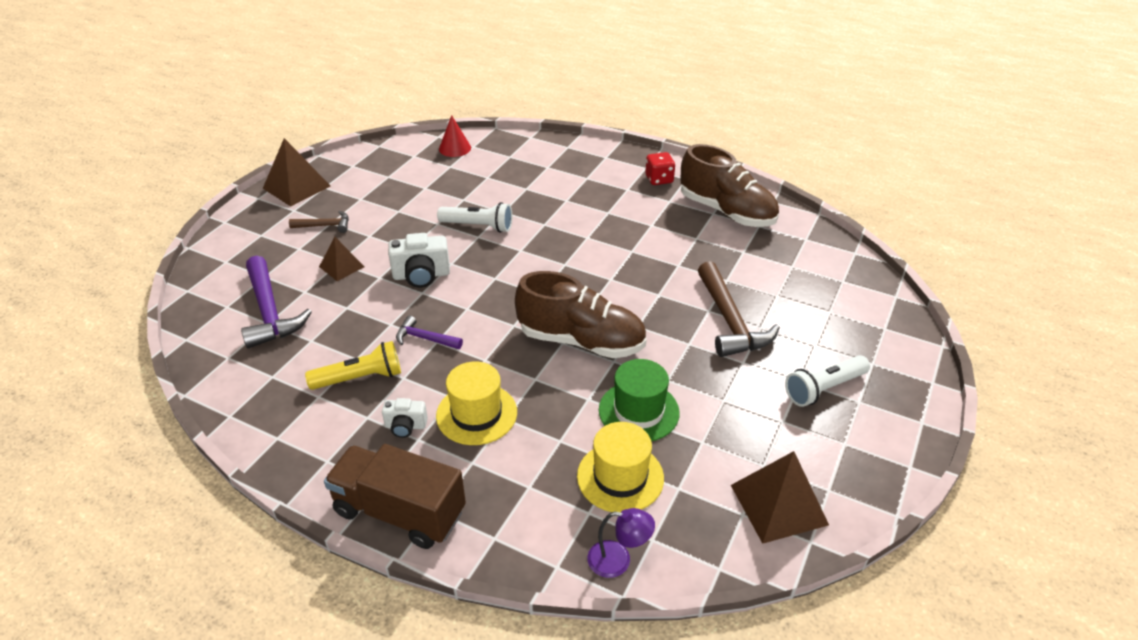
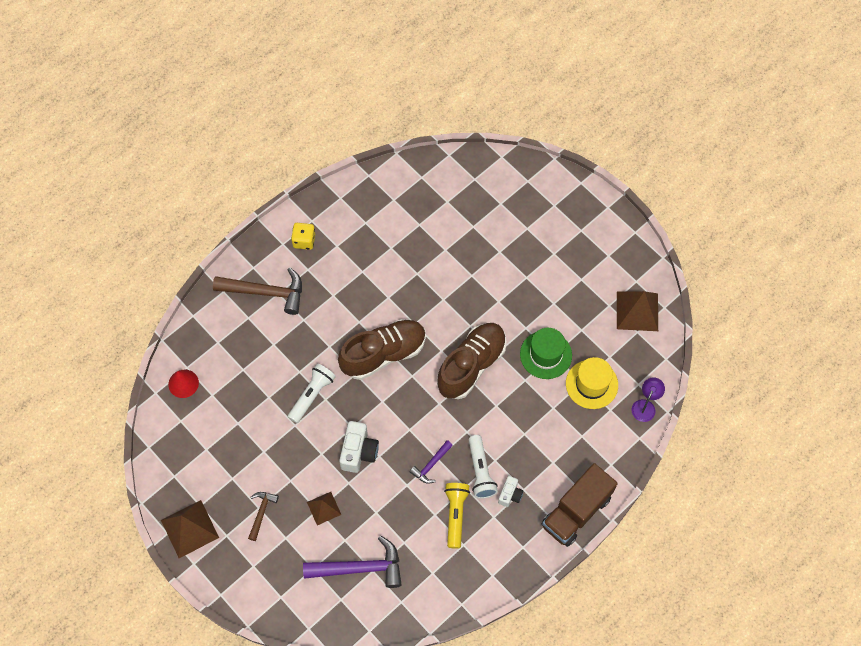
camera: 70 degrees left, 25 degrees up
yellow hat [436,361,517,445] -> none
red dice [645,152,675,185] -> yellow dice [291,223,315,250]
brown shoe [681,144,779,227] -> brown shoe moved to [338,319,426,380]
brown hammer [698,261,780,357] -> brown hammer moved to [213,267,302,315]
white flashlight [785,355,870,407] -> white flashlight moved to [469,435,498,499]

